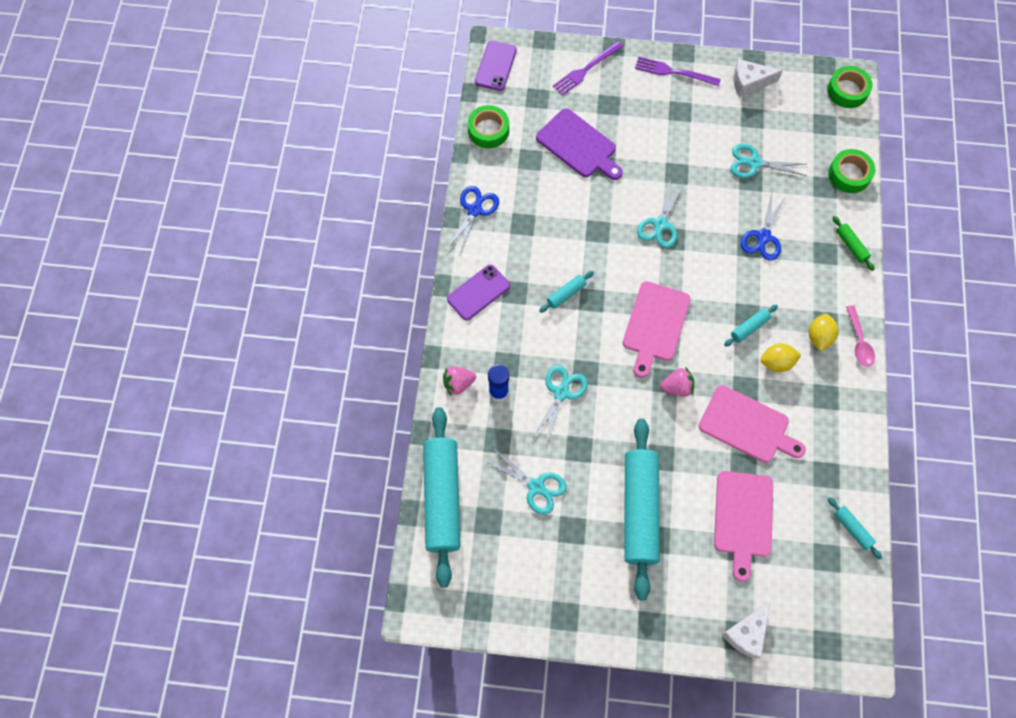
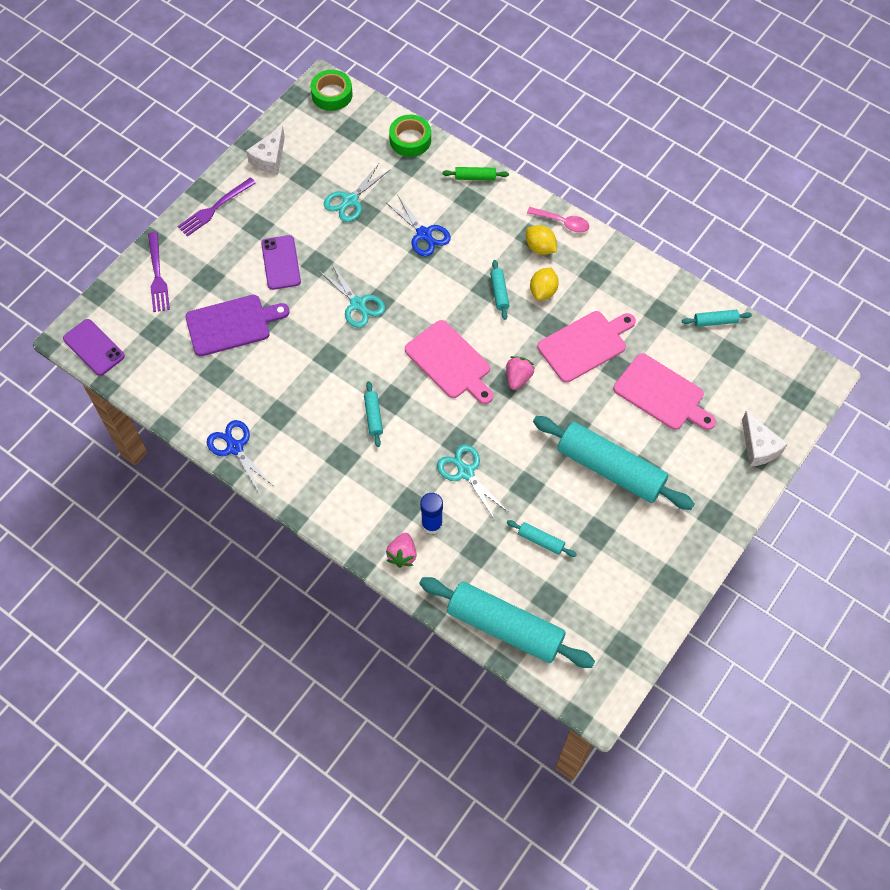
camera: 60 degrees left, 5 degrees down
purple phone [447,265,510,321] -> purple phone moved to [261,235,301,290]
green tape [468,105,509,148] -> none
turquoise scissors [485,449,567,515] -> turquoise rolling pin [507,520,577,557]

